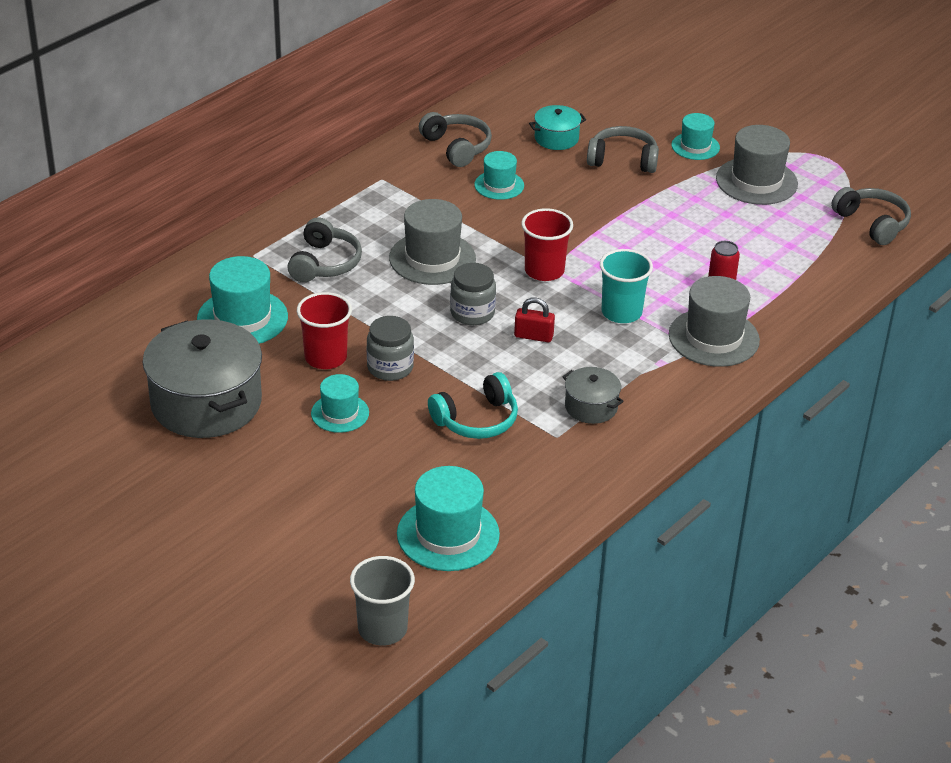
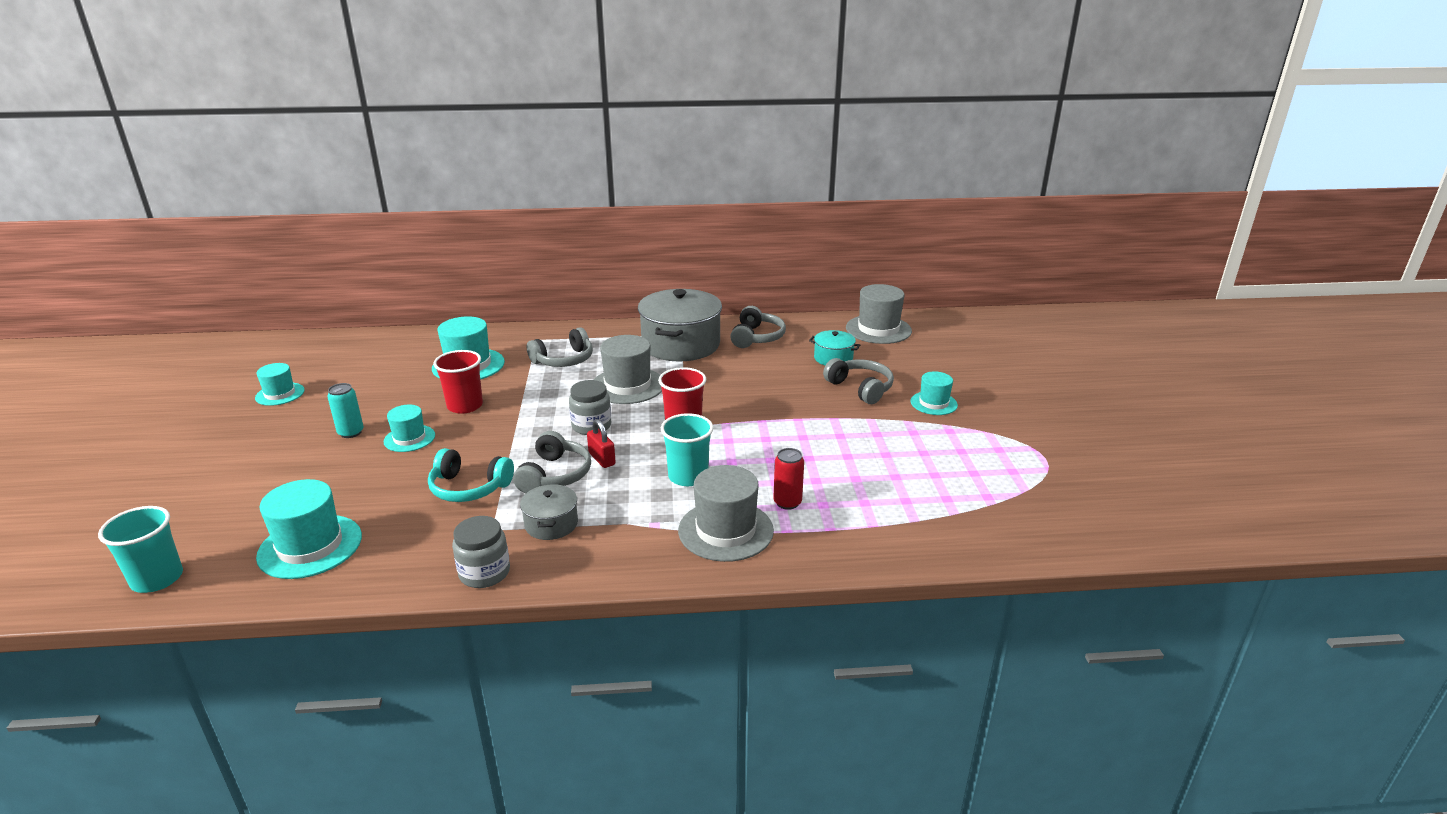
camera: 45 degrees right, 10 degrees down
grey pot [142,320,262,438] -> grey pot moved to [638,289,722,361]
grey cup [350,556,415,645] -> turquoise cup [98,506,183,593]
grey jar [367,316,414,381] -> grey jar moved to [452,516,510,588]
turquoise hat [474,151,524,200] -> turquoise hat moved to [255,363,305,406]
grey hat [716,125,798,205] -> grey hat moved to [846,284,912,344]
grey headphones [831,187,911,245] -> grey headphones moved to [513,431,591,493]
none -> turquoise can [327,383,364,438]

